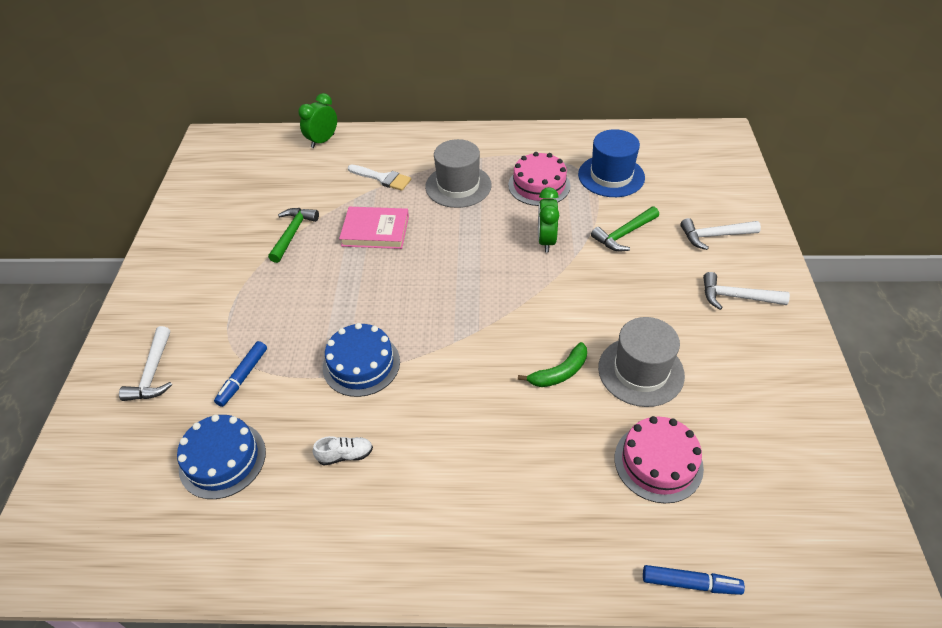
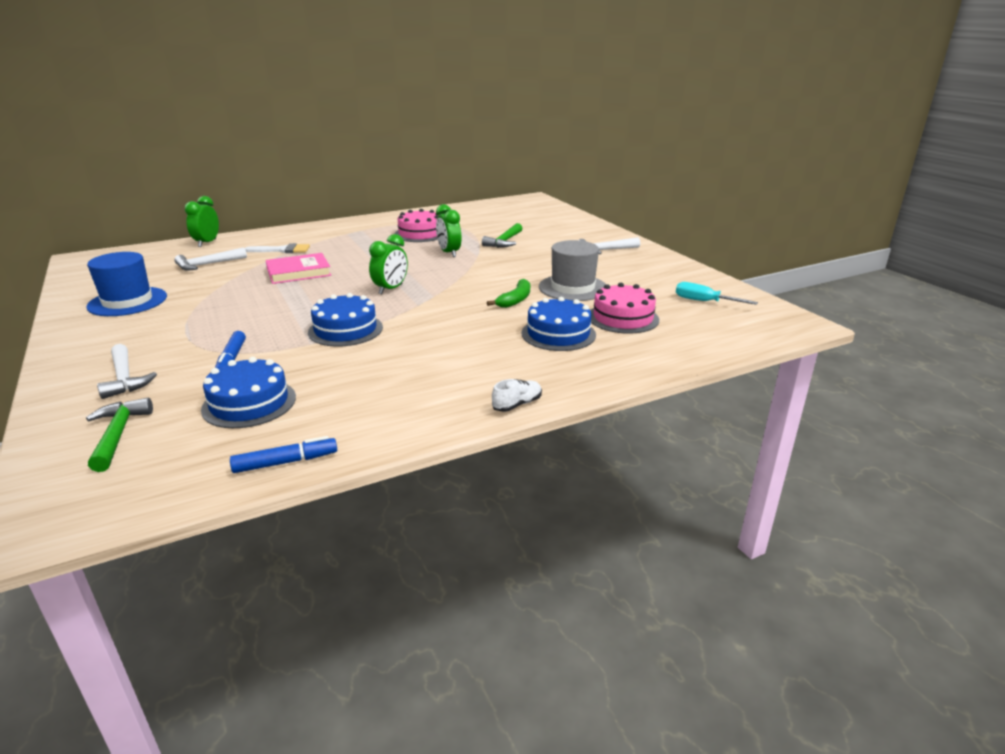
camera: 30 degrees left, 20 degrees down
green hammer [268,208,319,263] -> green hammer moved to [86,398,153,472]
white shoe [312,436,373,465] -> white shoe moved to [492,379,542,412]
grey hat [425,139,492,208] -> none
blue hat [578,129,645,197] -> blue hat moved to [86,252,167,316]
blue marker [643,565,745,595] -> blue marker moved to [230,436,337,473]
white hammer [680,218,761,250] -> white hammer moved to [174,247,247,271]
none -> green clock [369,234,408,294]
none -> blue cake [521,297,596,351]
none -> turquoise screwdriver [676,282,758,305]

